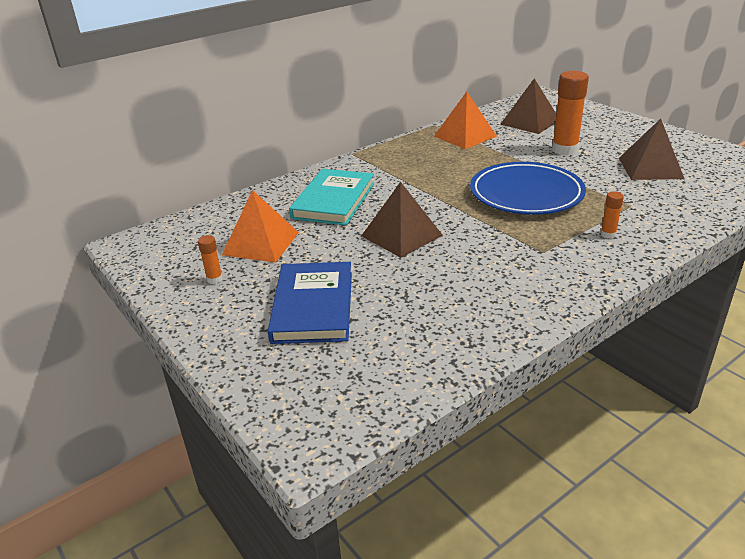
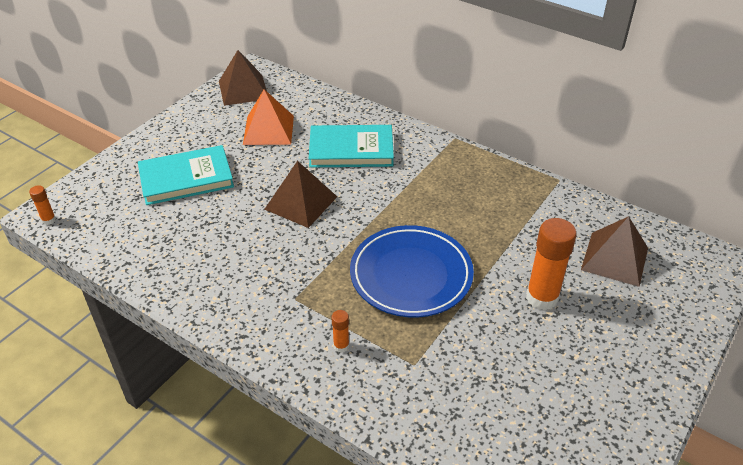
camera: 70 degrees right, 10 degrees up
orange glue stick [198,235,223,284] -> orange glue stick moved to [29,185,56,225]
blue book [267,262,352,344] -> turquoise book [138,145,234,205]
orange pyramid [434,92,497,149] -> none
brown pyramid [619,119,684,180] -> brown pyramid moved to [219,50,267,106]

